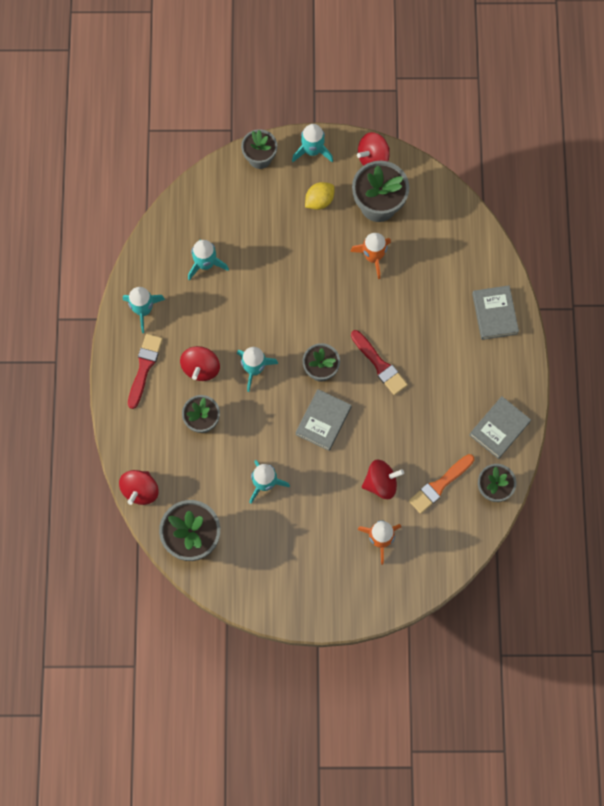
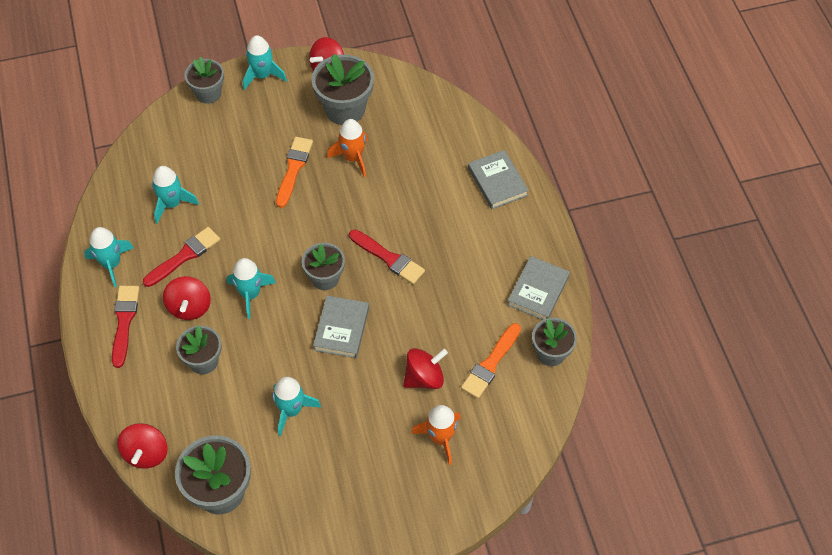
camera: 15 degrees left, 15 degrees down
yellow lemon [305,182,335,210] -> none
none -> red brush [143,227,220,287]
none -> orange brush [276,137,313,208]

